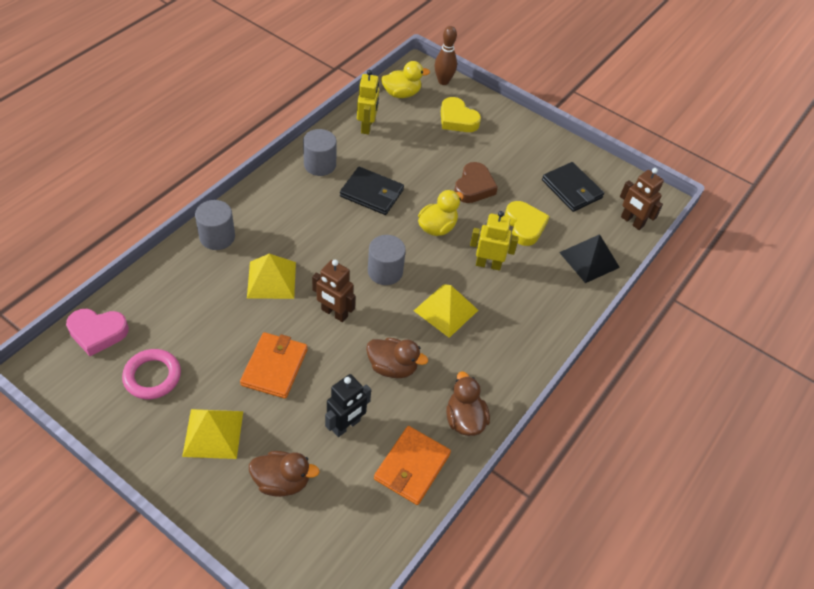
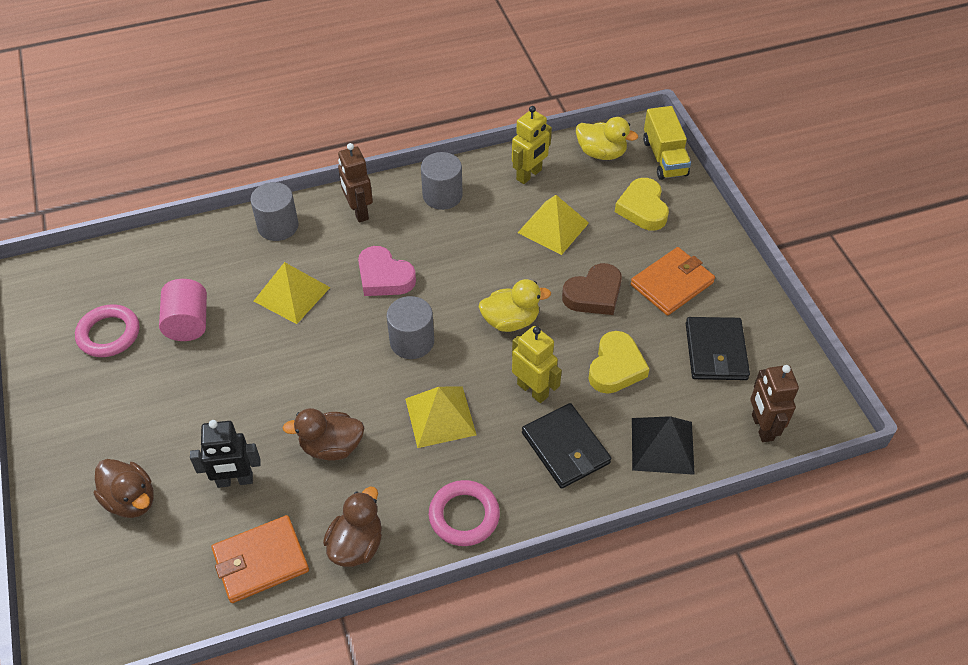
camera: 40 degrees right, 0 degrees up
pink heart [66,309,129,356] -> pink heart moved to [358,246,416,296]
yellow pyramid [182,409,243,459] -> yellow pyramid moved to [518,195,589,255]
orange wallet [240,332,308,399] -> orange wallet moved to [631,247,715,316]
brown robot [312,260,356,322] -> brown robot moved to [338,143,373,222]
black wallet [340,167,404,215] -> black wallet moved to [522,403,611,489]
brown duck [366,338,428,378] -> brown duck turned 120 degrees clockwise [282,408,364,461]
brown bowling pin [434,26,457,85] -> yellow truck [643,106,691,180]
none -> pink cylinder [159,279,207,341]
none -> pink ring [429,480,500,546]

